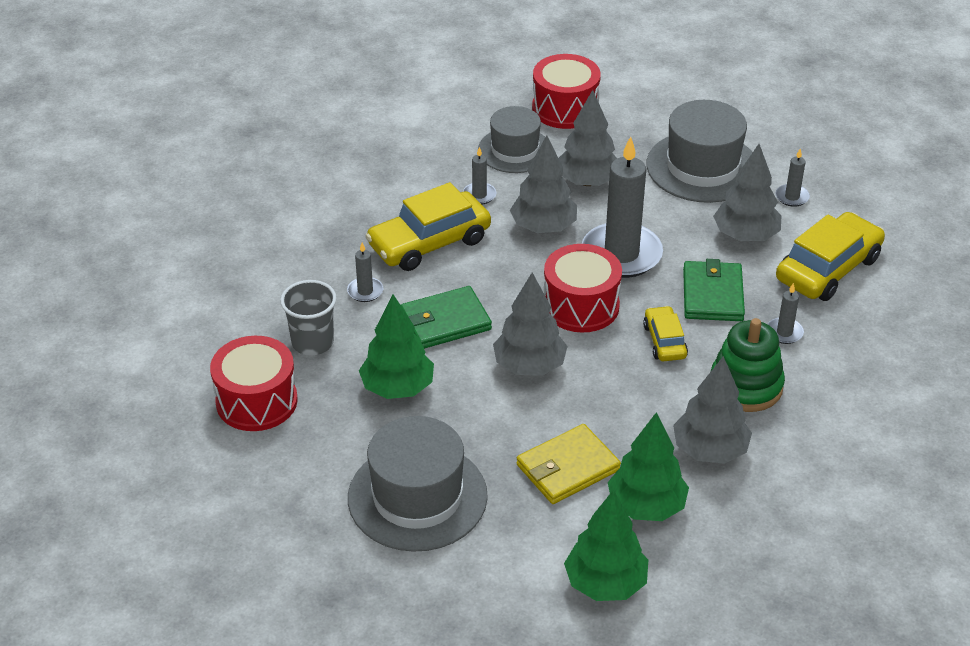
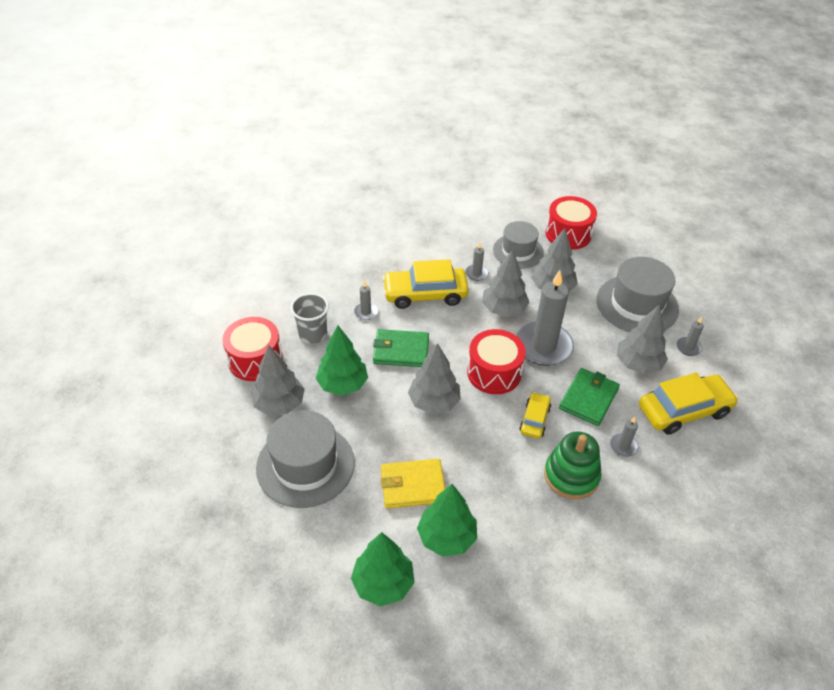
camera: 25 degrees right, 5 degrees up
grey tree [673,356,752,464] -> grey tree moved to [251,345,305,416]

